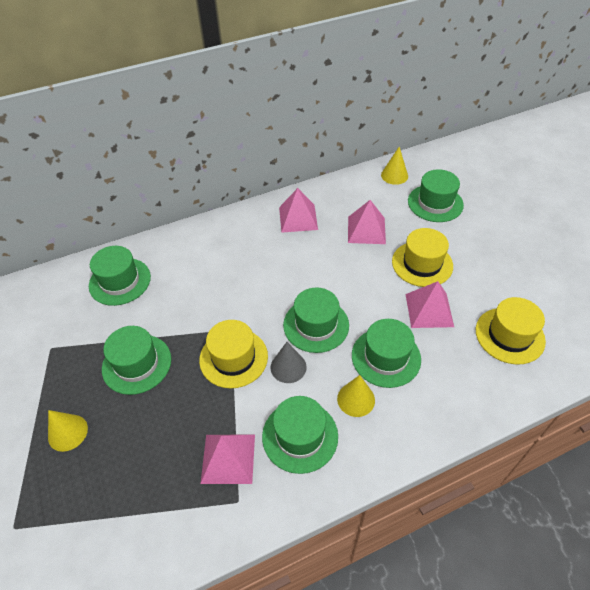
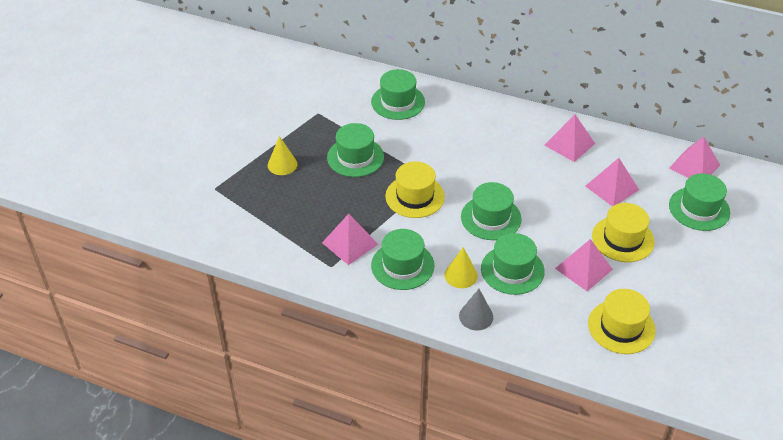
camera: 45 degrees right, 5 degrees down
grey cone [271,342,307,383] -> grey cone moved to [459,289,493,330]
yellow cone [381,147,408,185] -> pink pyramid [669,136,720,178]

